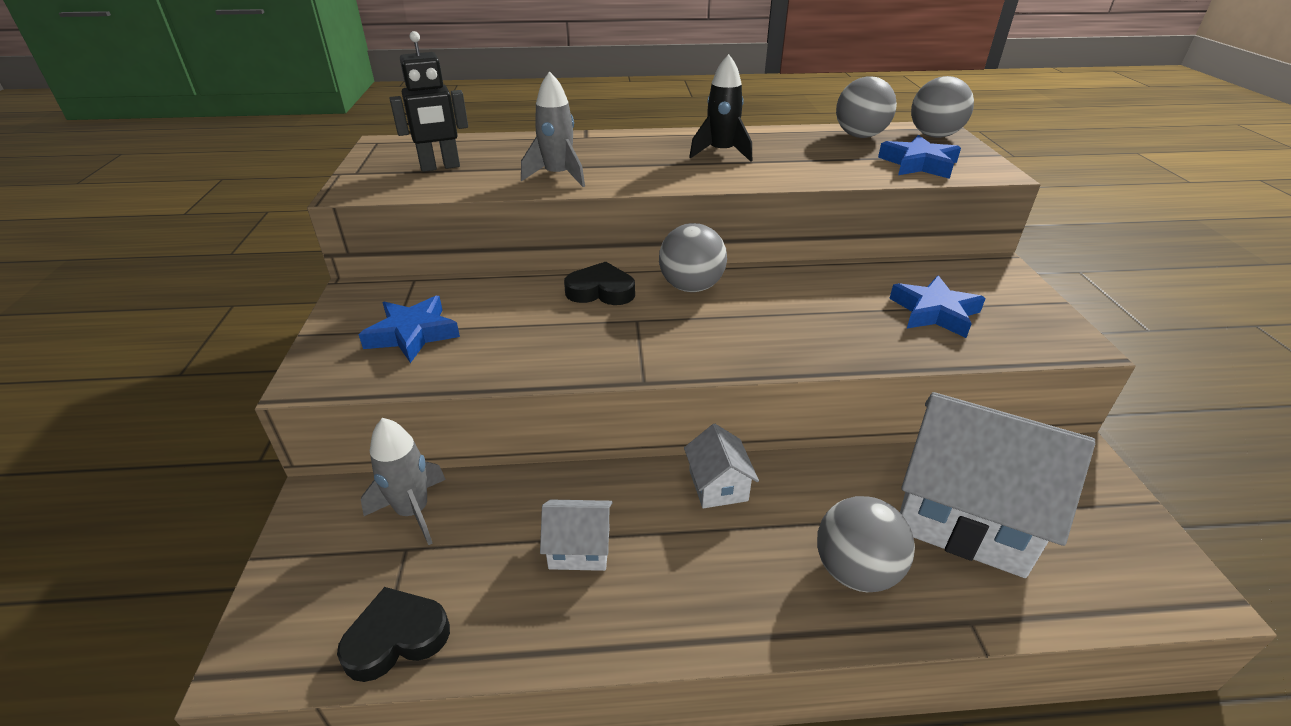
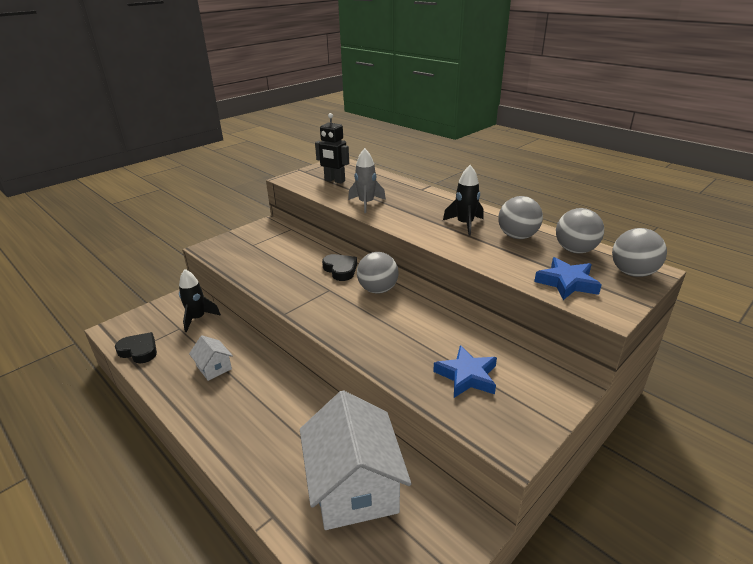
camera: 50 degrees right, 5 degrees down
blue star [358,296,460,363] -> none
grey rocket [361,418,446,545] -> black rocket [179,269,221,332]
white house [684,424,759,508] -> none
grey ball [817,496,915,592] -> grey ball moved to [498,196,543,239]

